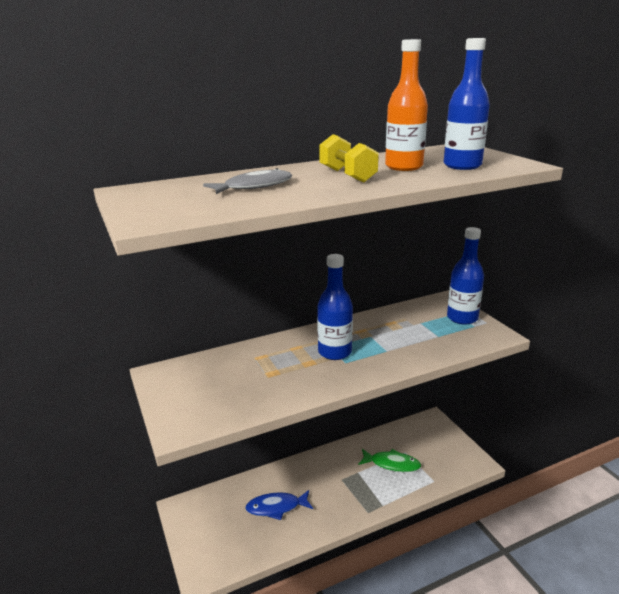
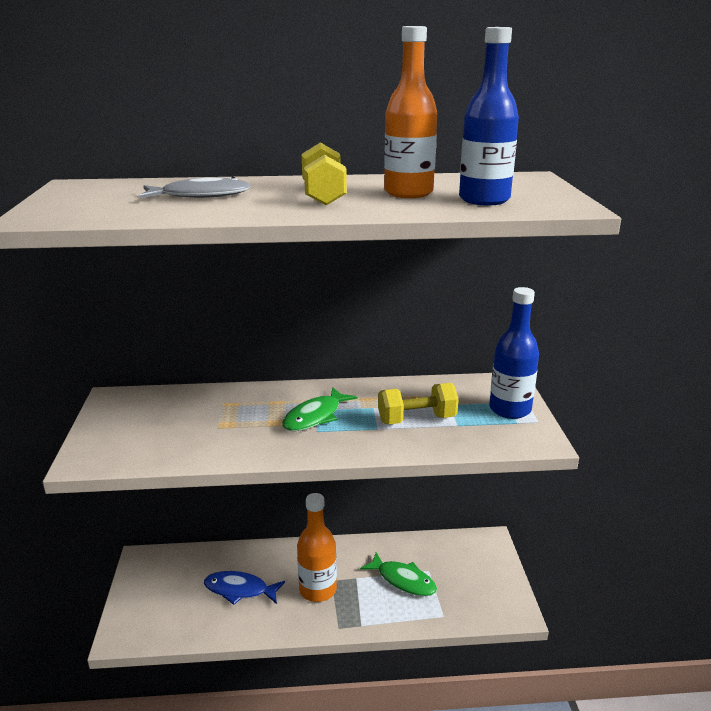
camera: 20 degrees right, 0 degrees up
blue bottle [317,254,353,360] -> green fish [282,387,357,431]
none -> orange bottle [297,493,337,602]
none -> yellow dumbbell [378,383,459,424]

